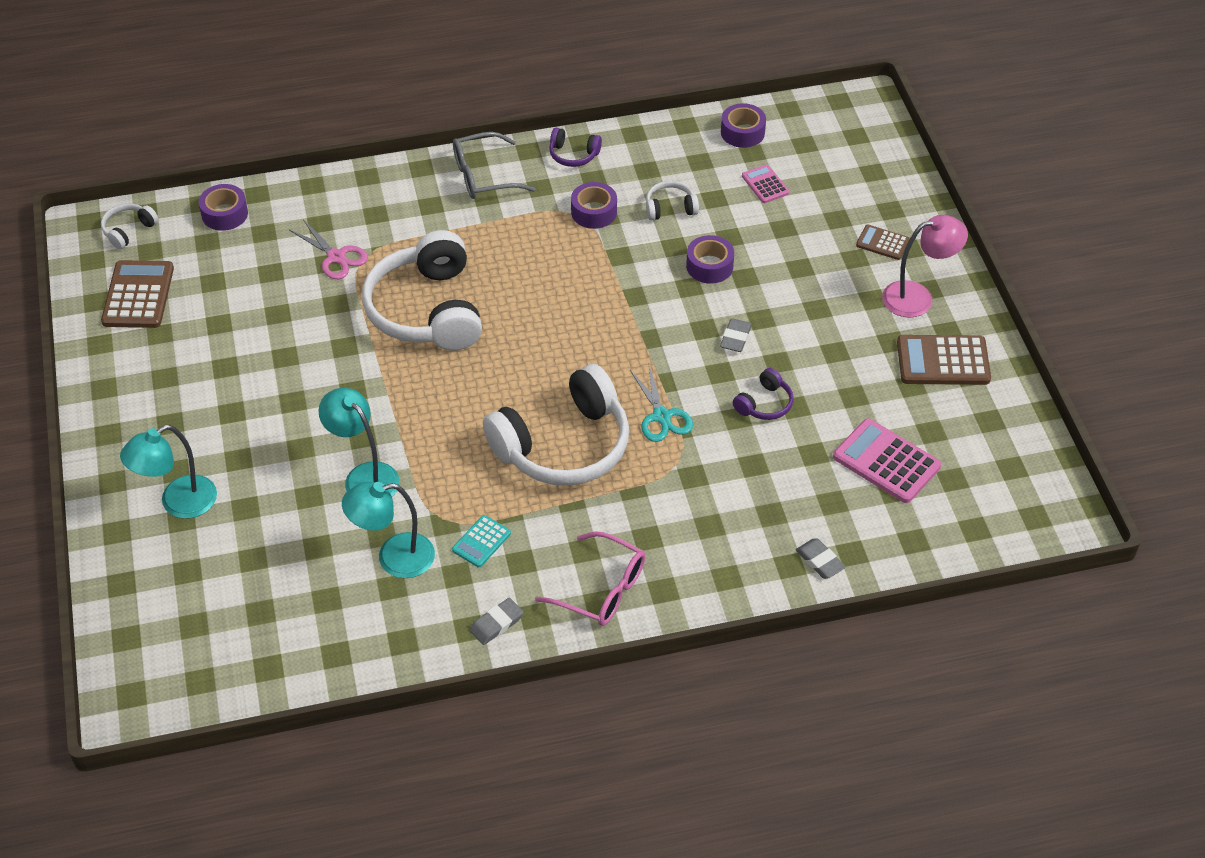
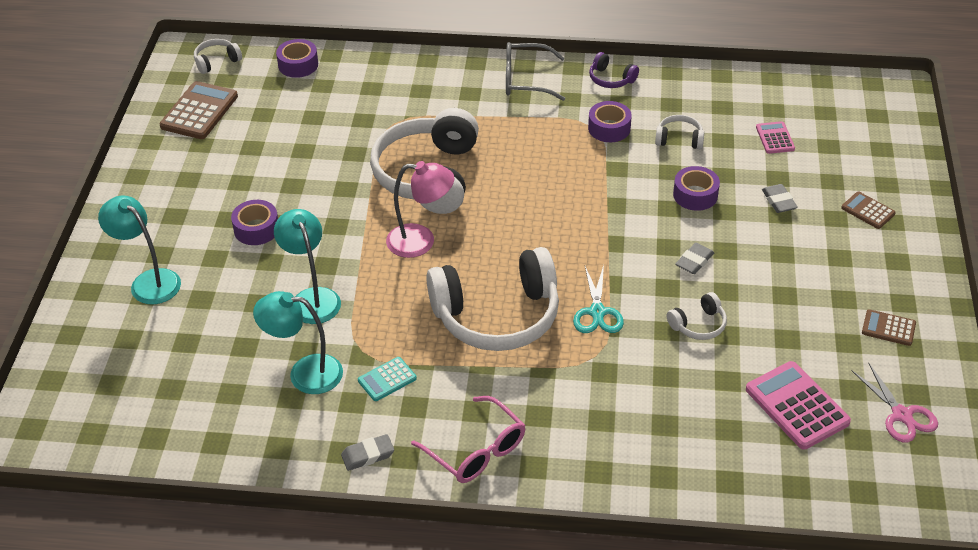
camera: 20 degrees right, 5 degrees down
turquoise lamp [120,425,217,519] -> turquoise lamp turned 60 degrees clockwise [98,195,181,304]
pink scissors [289,220,368,279] -> pink scissors moved to [851,362,938,443]
purple tape [721,103,766,148] -> purple tape moved to [231,200,278,245]
purple headphones [733,368,793,420] -> white headphones [667,292,727,340]
grey eraser [796,538,846,579] -> grey eraser moved to [762,184,798,213]
pink lamp [882,215,968,318] -> pink lamp moved to [386,161,454,258]
brown calculator [897,335,991,385] -> brown calculator [862,309,916,346], size x0.56

